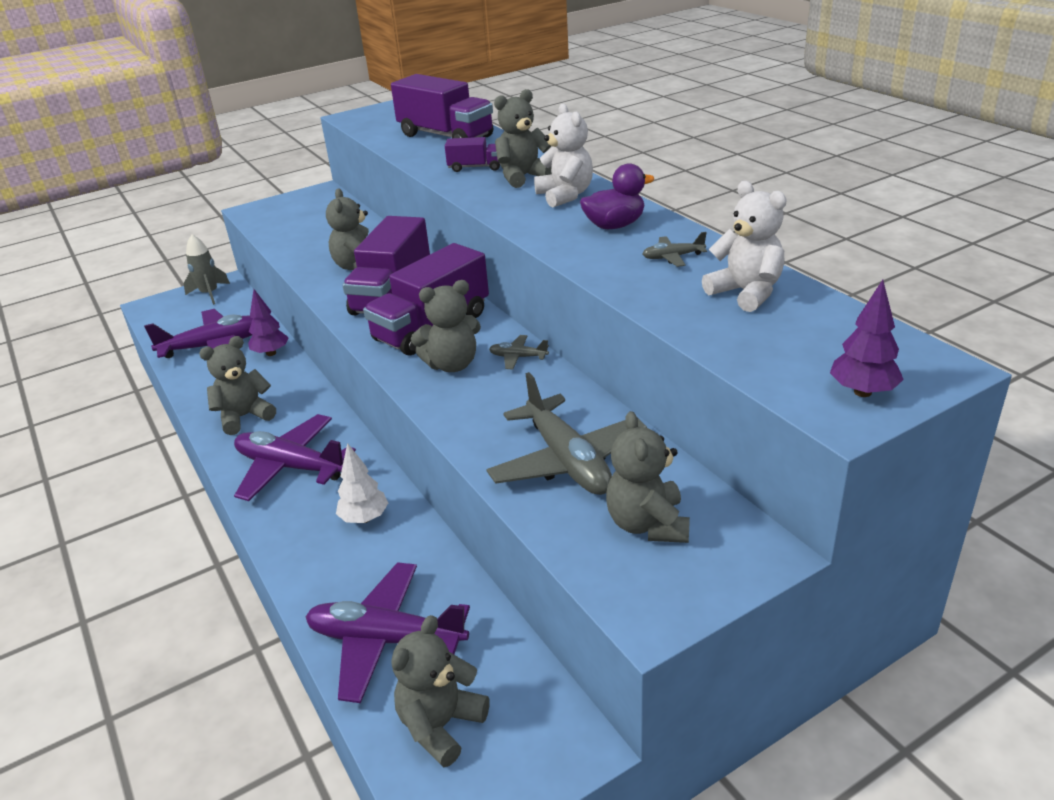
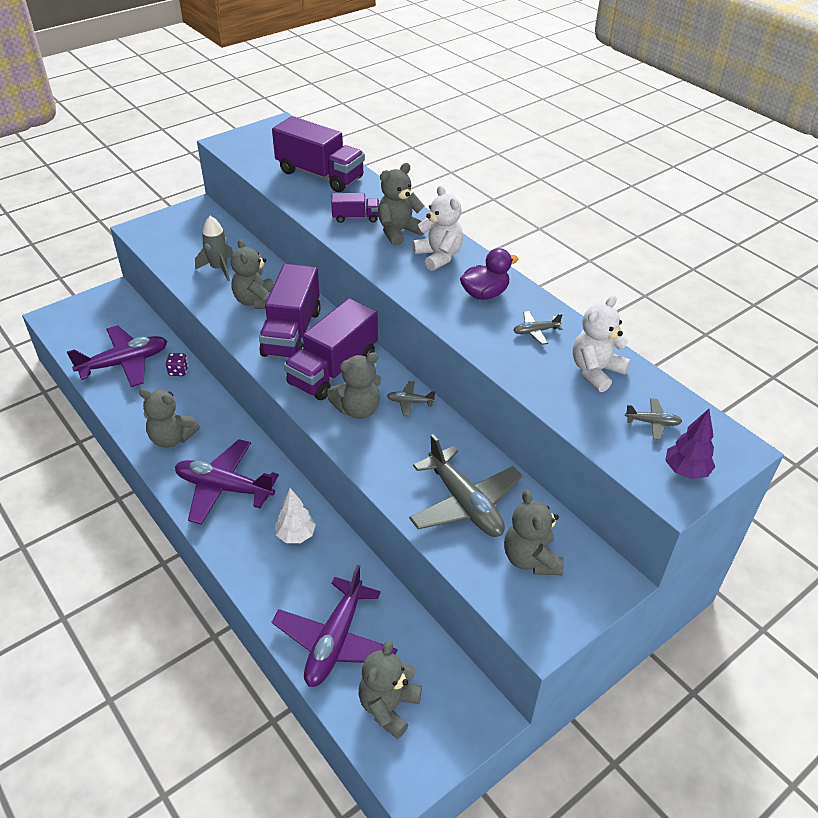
camera: 10 degrees left, 10 degrees up
grey rocket [184,235,230,305] -> grey rocket moved to [195,216,233,281]
grey teddy bear [199,336,276,435] -> grey teddy bear turned 120 degrees counterclockwise [139,389,200,448]
purple tree [248,289,289,356] -> purple dice [166,353,188,376]
purple plane [305,562,470,703] -> purple plane turned 75 degrees counterclockwise [272,565,397,687]
white teddy bear [702,181,787,312] -> white teddy bear turned 90 degrees counterclockwise [573,295,630,392]
none -> grey plane [625,398,682,440]

